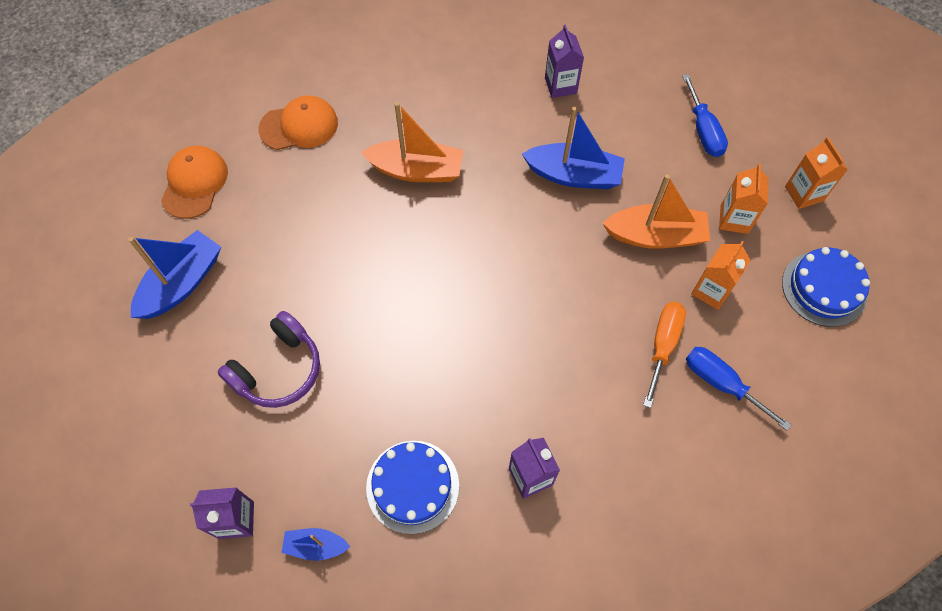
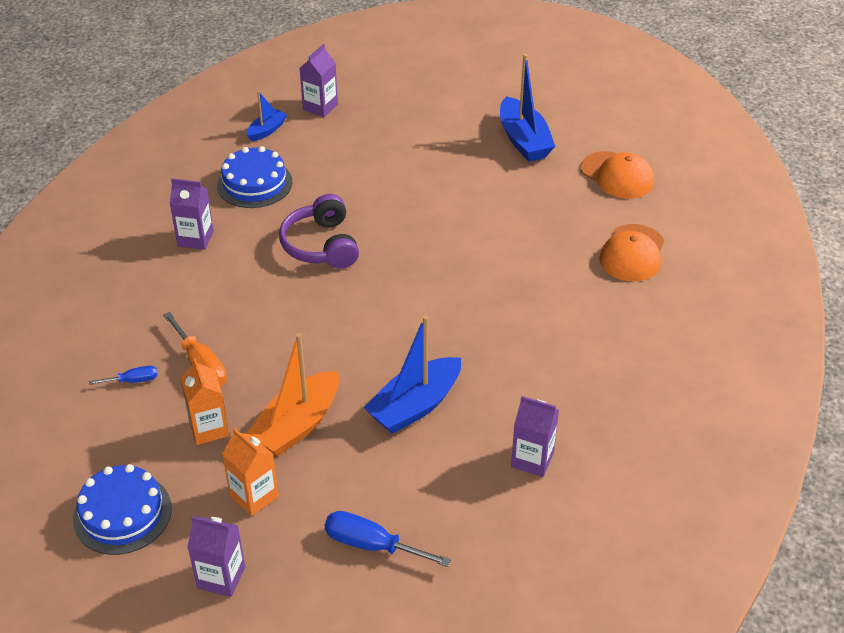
camera: 125 degrees right, 20 degrees down
purple headphones [218,311,320,408] -> purple headphones moved to [279,194,359,269]
orange boat [361,102,463,182] -> none
blue screwdriver [686,347,791,431] -> blue screwdriver [89,366,157,385], size x0.57
orange carton [785,137,848,209] -> purple carton [187,516,245,597]

